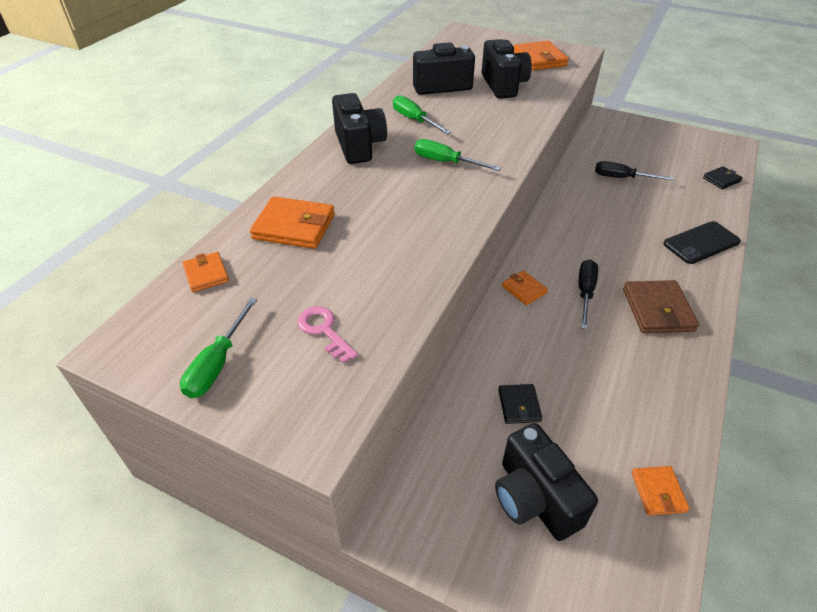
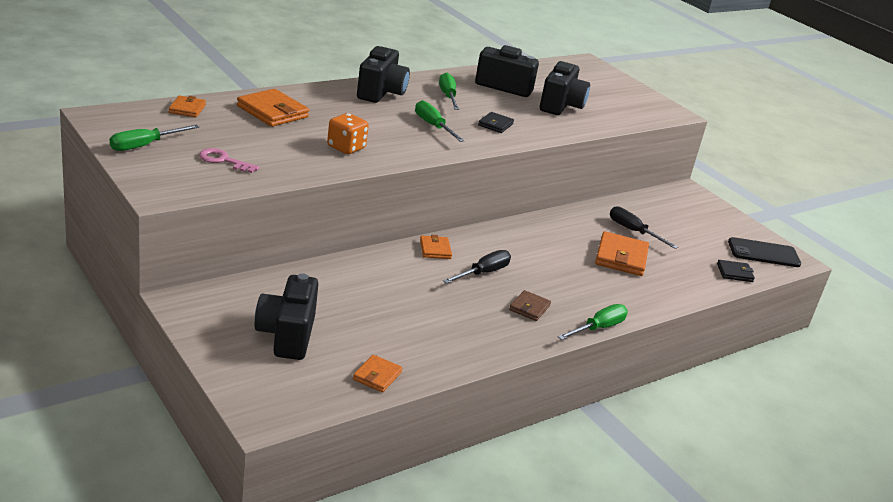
camera: 25 degrees right, 15 degrees down
pink key [297,306,358,364] -> pink key turned 60 degrees counterclockwise [199,148,259,173]
black wallet [498,384,542,424] -> black wallet moved to [478,112,514,133]
orange wallet [514,41,569,71] -> orange wallet moved to [595,231,649,276]
brown wallet [623,280,699,333] -> brown wallet [509,290,551,321], size x0.57
black phone [663,221,741,264] -> black phone moved to [728,237,801,267]
none -> orange dice [327,113,369,154]
none -> green screwdriver [558,304,628,340]

